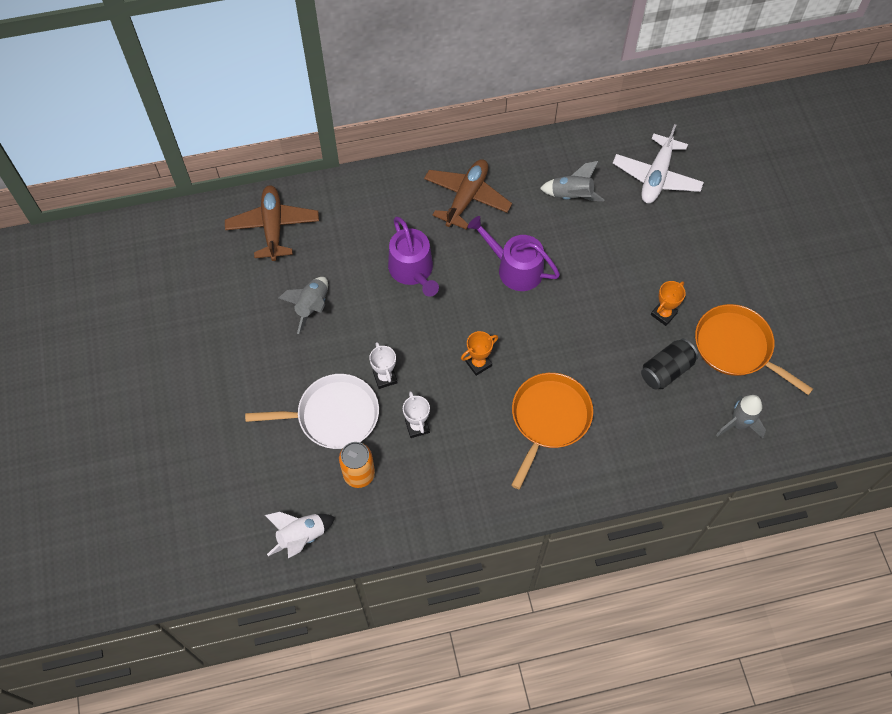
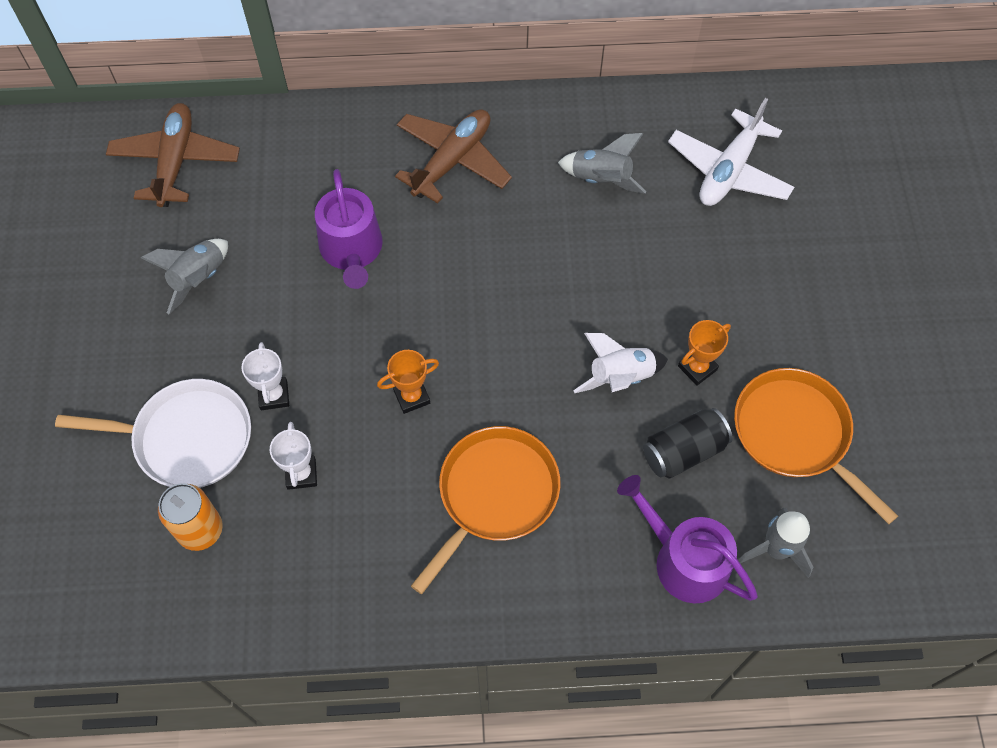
camera: 10 degrees right, 0 degrees up
white rocket [265,512,335,558] -> white rocket moved to [573,333,668,393]
purple watering can [468,216,560,291] -> purple watering can moved to [617,475,758,604]

